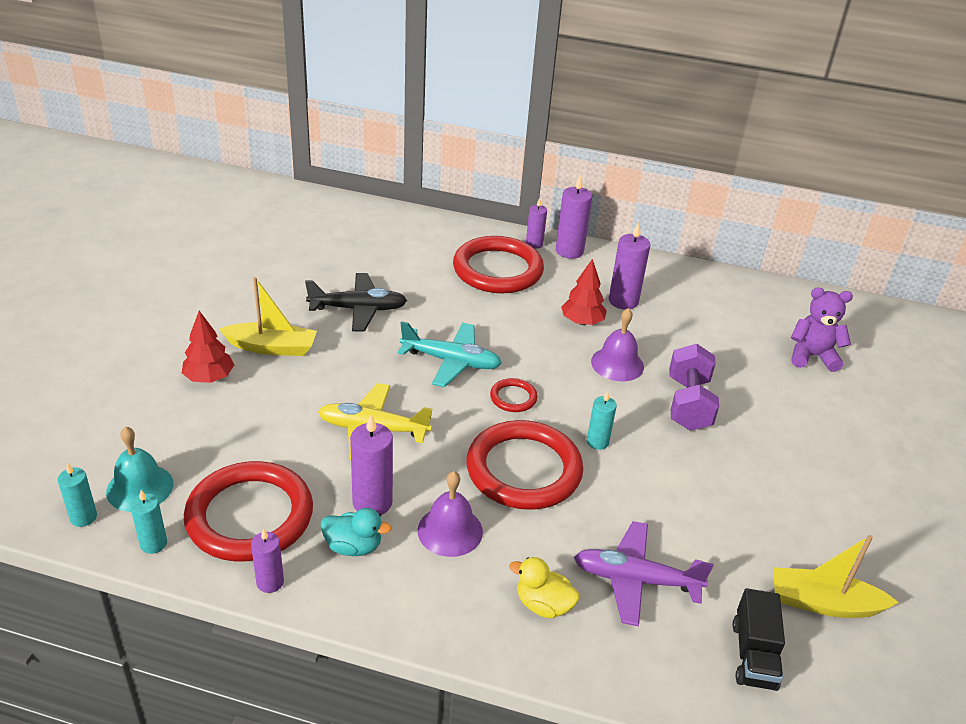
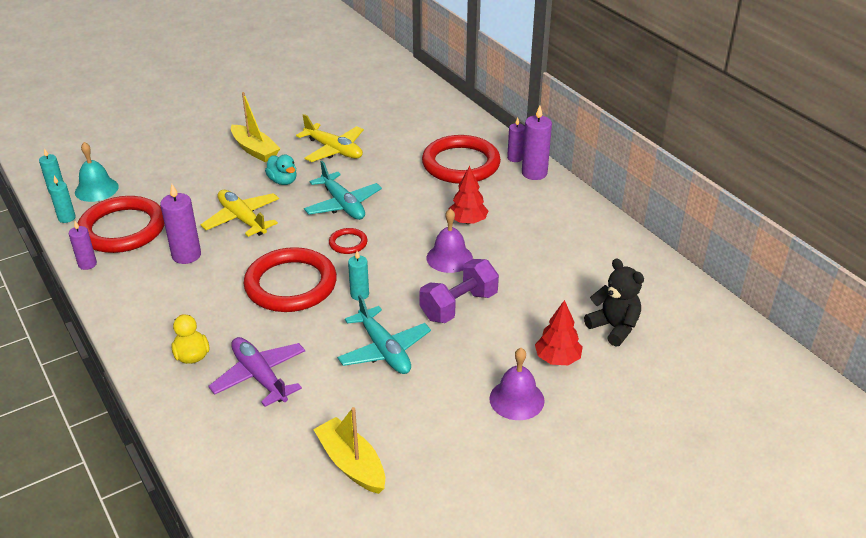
camera: 45 degrees right, 0 degrees up
red tree [182,311,234,383] -> red tree moved to [535,300,583,365]
black plane [305,273,407,331] -> yellow plane [296,114,364,162]
turquoise duck [321,508,392,556] -> turquoise duck moved to [265,155,297,185]
purple bell [418,471,483,557] -> purple bell moved to [489,348,545,420]
purple candle [609,222,650,310] -> none
black truck [733,588,785,691] -> none
purple teddy bear [791,287,853,372] -> black teddy bear [584,259,644,347]
none -> turquoise plane [337,295,431,374]

